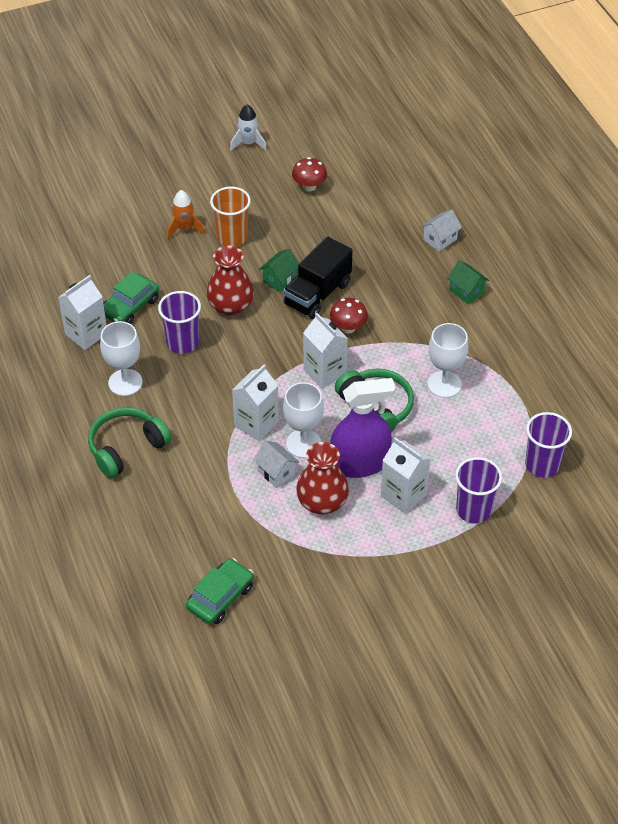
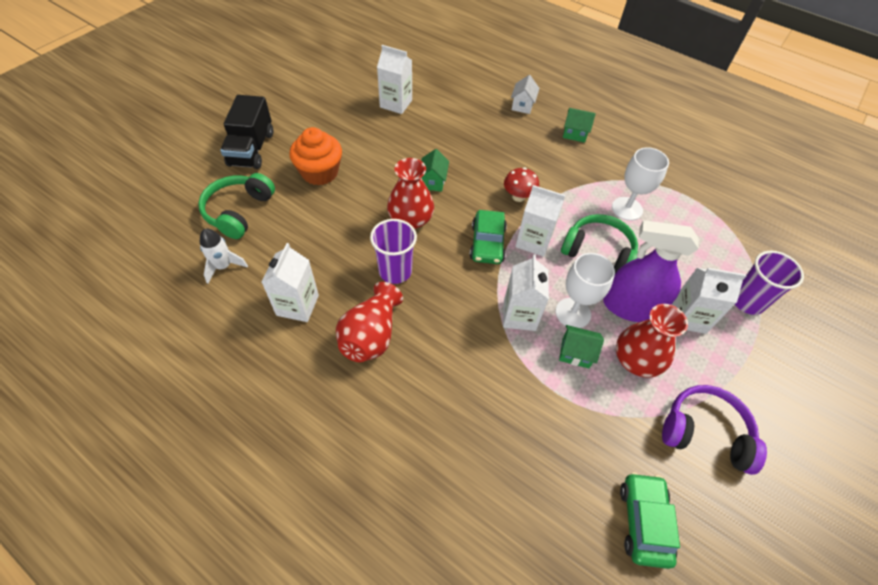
camera: 35 degrees left, 5 degrees up
green headphones [88,407,172,478] -> green headphones moved to [198,173,275,239]
white goblet [100,321,143,396] -> red vase [336,282,403,362]
green car [103,272,159,324] -> green car moved to [469,210,507,264]
orange rocket [167,190,205,239] -> orange cupcake [289,127,342,185]
orange cup [210,186,251,247] -> none
white rocket [230,104,267,151] -> white rocket moved to [200,229,248,284]
white house [253,441,299,488] -> green house [559,325,604,369]
black truck [283,237,353,319] -> black truck moved to [220,95,273,169]
red mushroom [292,157,327,192] -> white carton [377,45,412,114]
purple spray bottle [330,378,396,478] -> purple spray bottle turned 120 degrees counterclockwise [603,220,699,322]
purple cup [525,412,572,478] -> none
none -> purple headphones [662,385,767,475]

